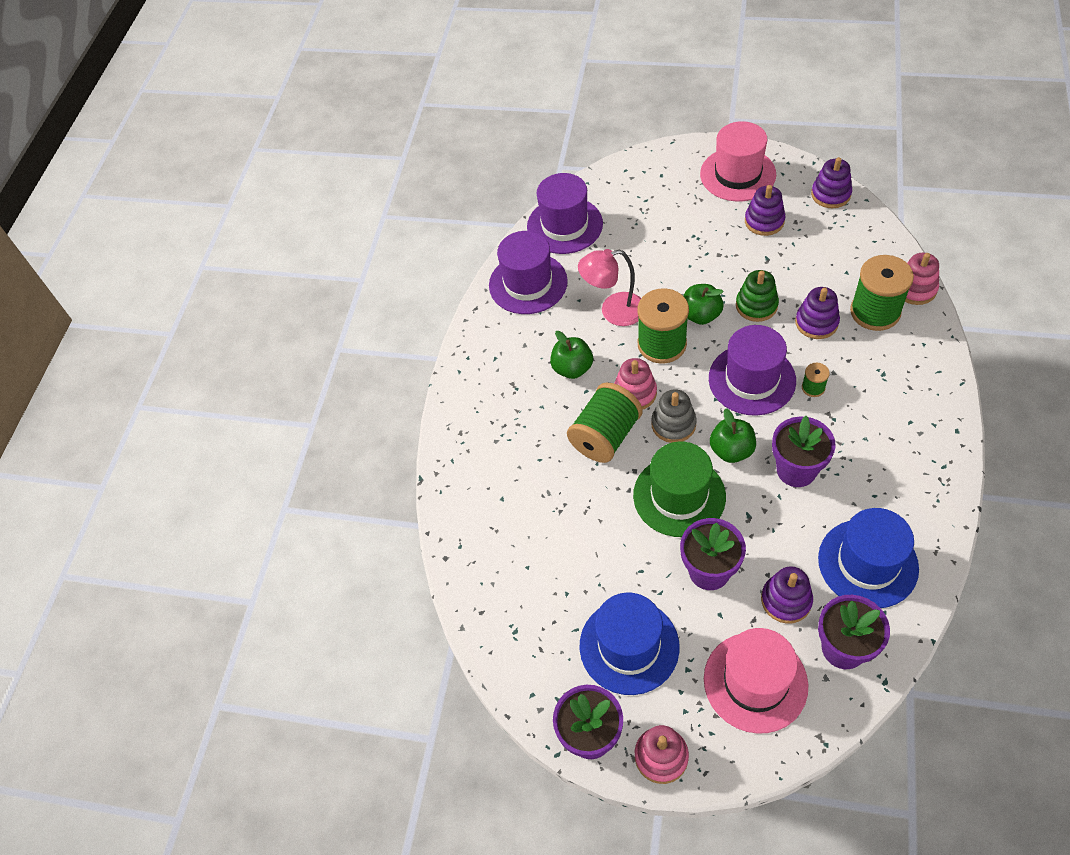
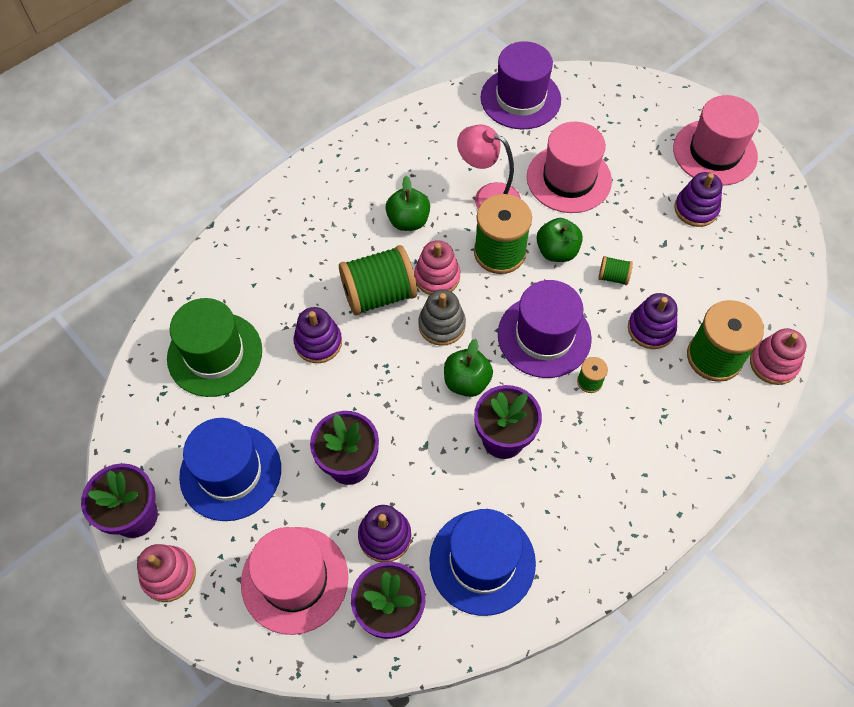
camera: 30 degrees right, 5 degrees up
purple hat [489,231,568,314] -> none
green hat [633,441,726,537] -> green hat moved to [167,298,262,397]
green stacking toy [736,270,779,322] -> green spool [598,256,633,285]
purple stacking toy [811,157,852,208] -> purple stacking toy moved to [293,307,342,363]
none -> pink hat [527,122,612,213]

